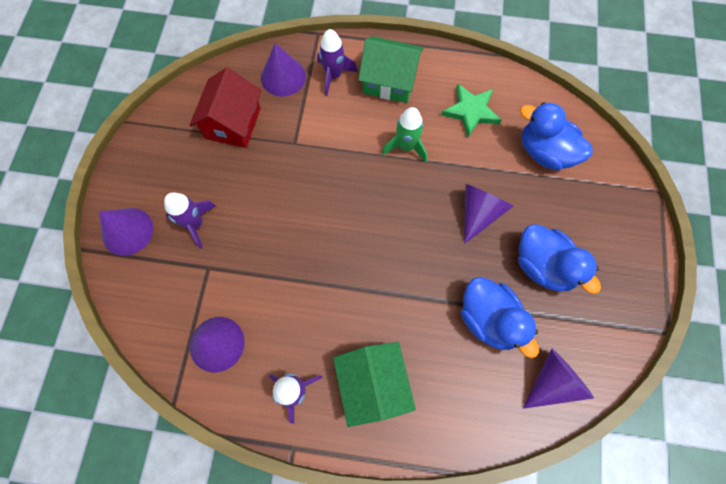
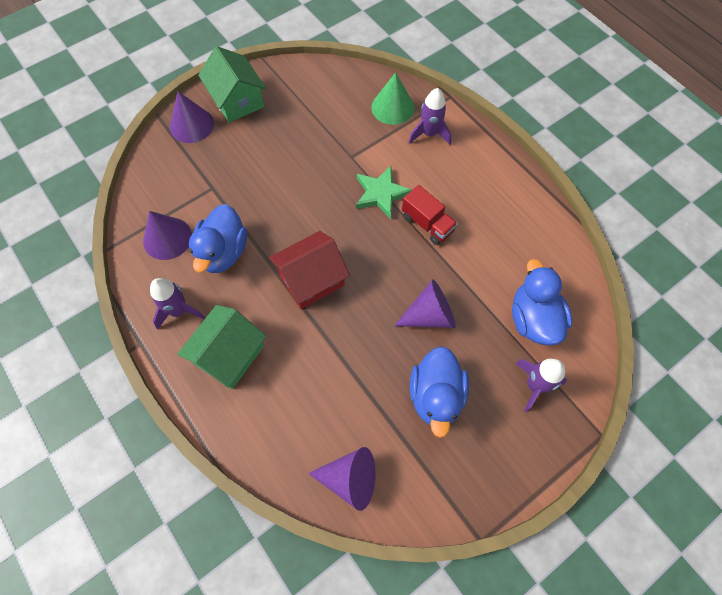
camera: 45 degrees right, 5 degrees down
purple rocket [164,192,216,249] -> purple rocket moved to [515,359,567,412]
red house [190,68,261,148] -> red house moved to [269,231,350,309]
purple cone [261,43,306,97] -> green cone [371,72,415,125]
green house [358,36,424,103] -> green house moved to [198,46,266,123]
green rocket [382,107,427,163] -> red truck [402,185,458,245]
green star [441,84,502,137] -> green star moved to [356,166,412,219]
blue duck [461,277,539,358] -> blue duck moved to [189,204,247,273]

